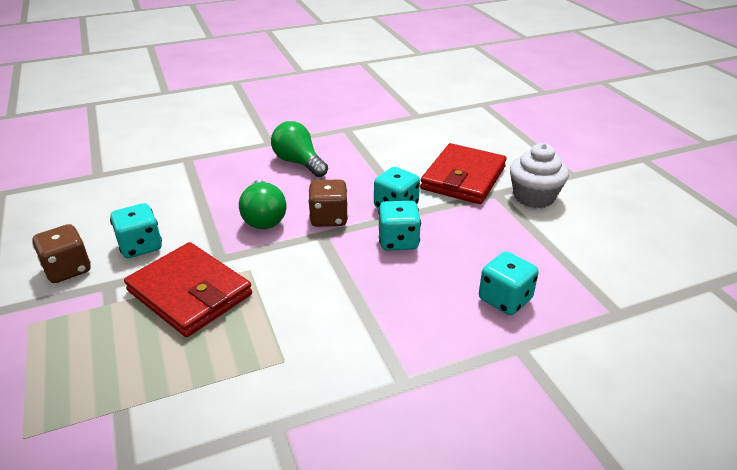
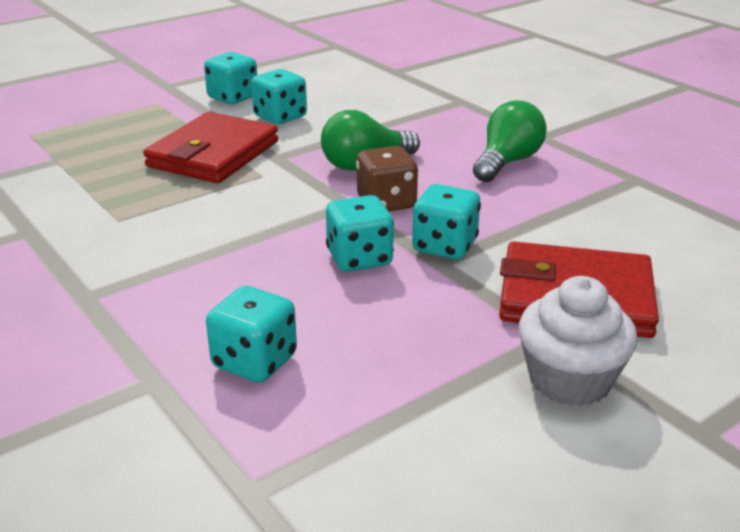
camera: 75 degrees right, 5 degrees down
brown dice [32,224,91,283] -> turquoise dice [204,52,257,104]

